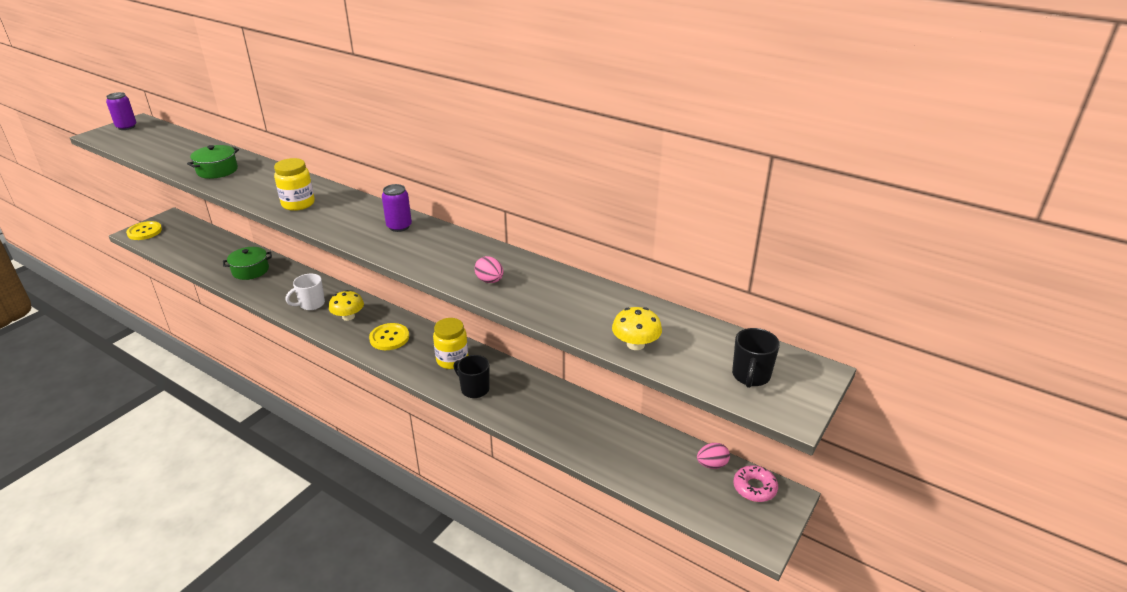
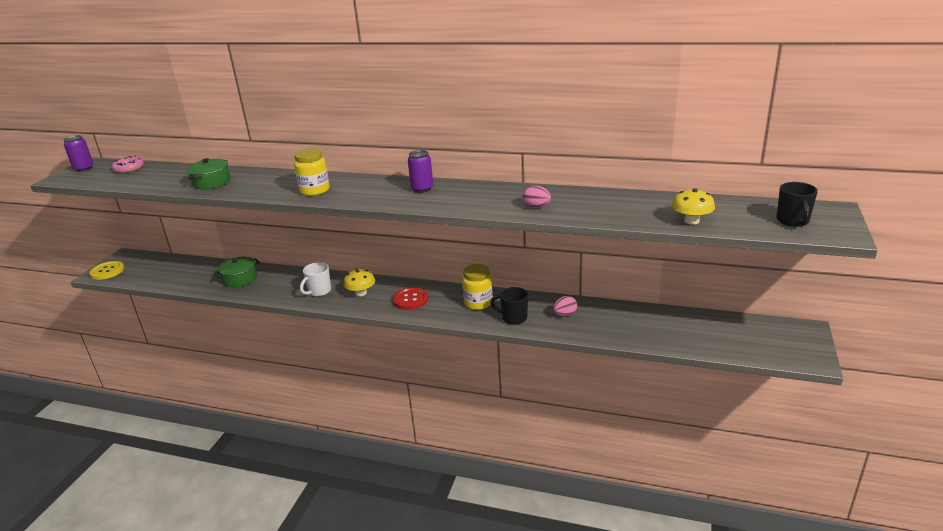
camera: 15 degrees left, 5 degrees down
yellow button [369,323,409,350] -> red button [393,287,428,310]
pink egg [697,443,730,469] -> pink egg moved to [553,296,577,316]
pink donut [733,465,778,502] -> pink donut moved to [112,156,144,173]

